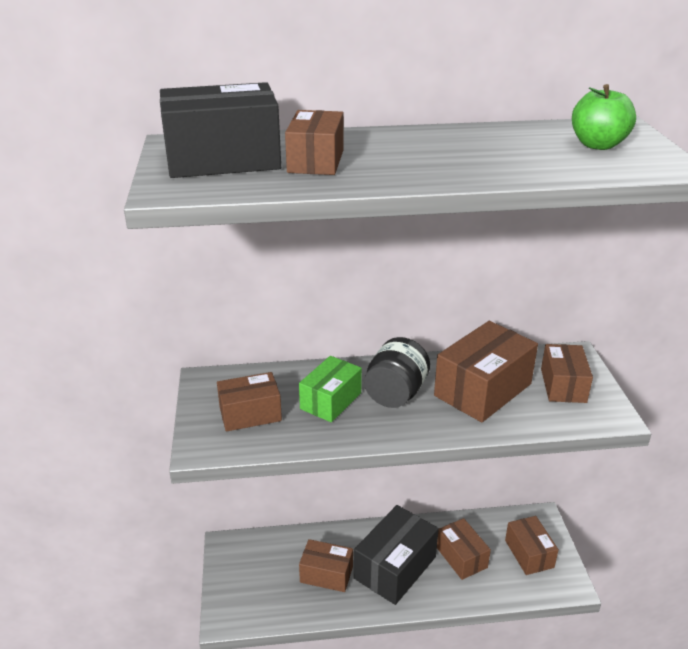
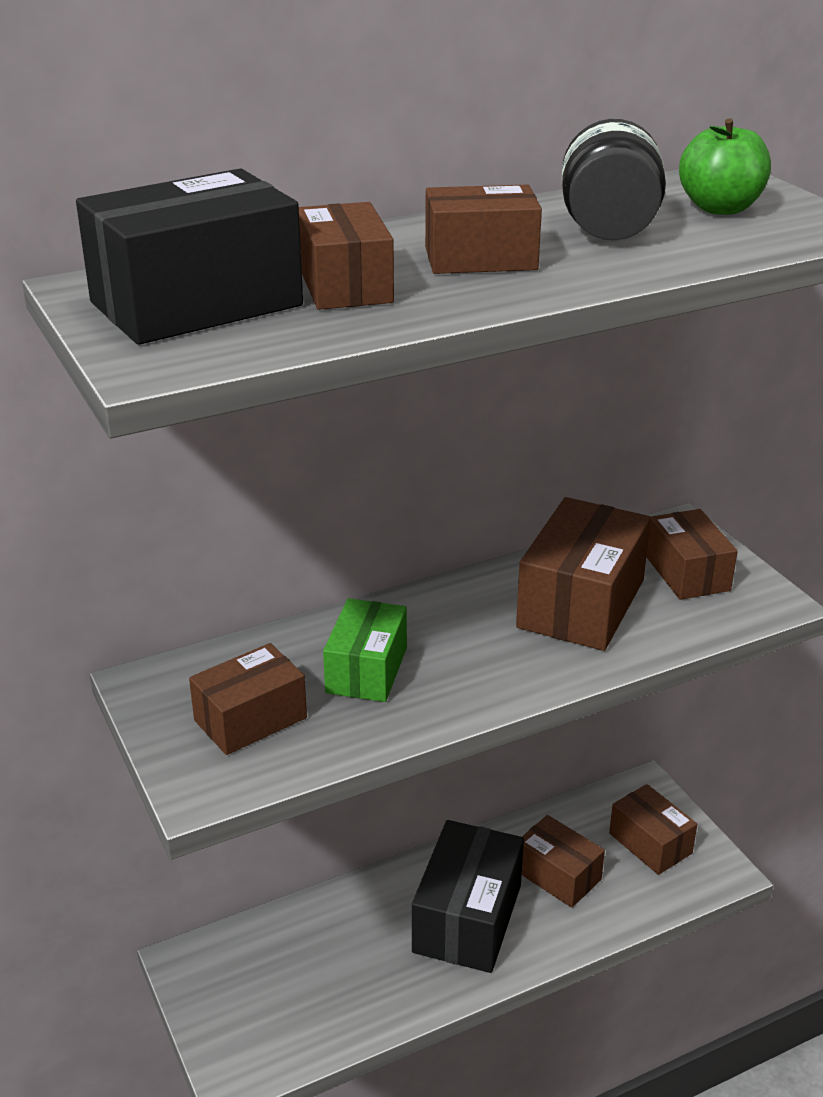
camera: 20 degrees left, 0 degrees up
brown box [299,539,353,592] -> brown box moved to [425,184,542,274]
black jar [364,337,430,408] -> black jar moved to [562,119,666,240]

